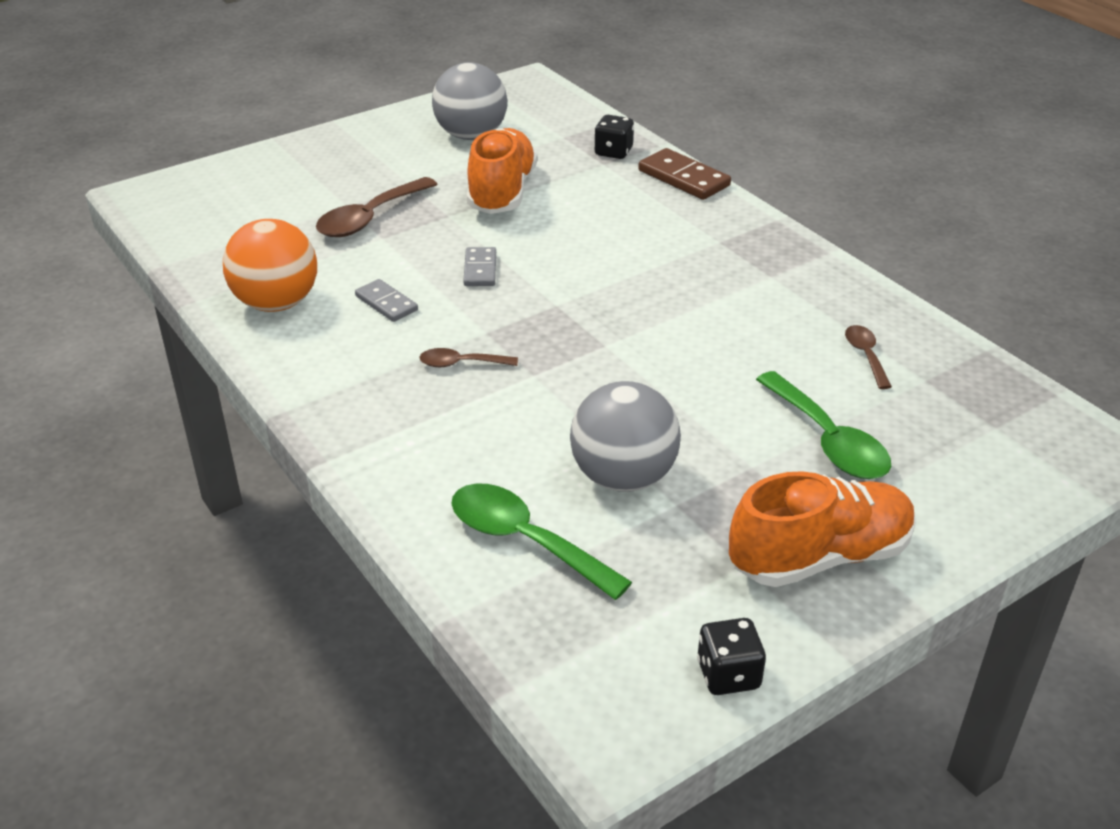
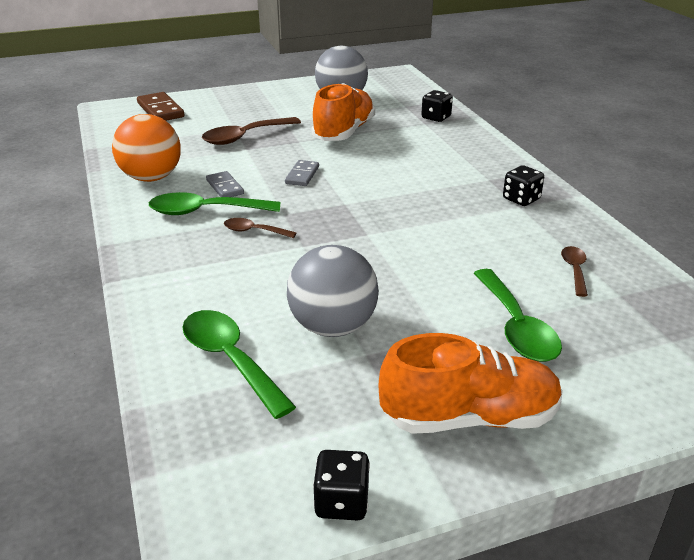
camera: 15 degrees right, 5 degrees down
brown domino [638,148,731,200] -> brown domino moved to [137,92,184,121]
none -> green spoon [149,192,280,215]
none -> black dice [503,165,544,206]

